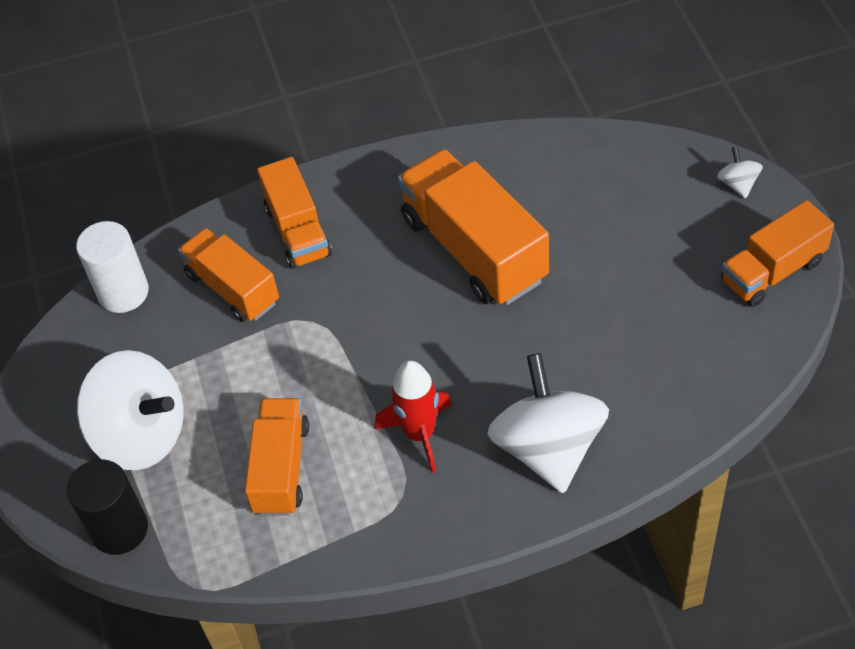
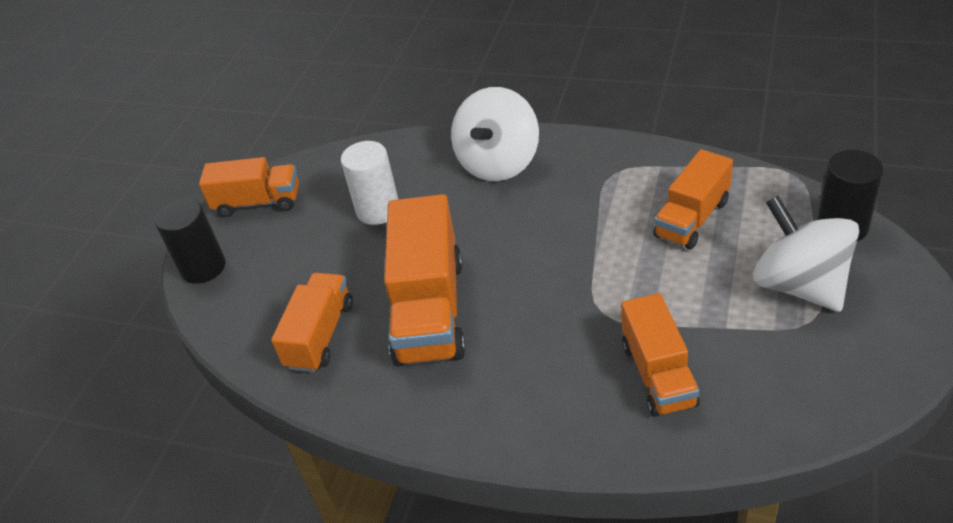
camera: 145 degrees left, 10 degrees down
white cylinder [76,221,149,313] -> white cylinder moved to [341,141,398,225]
orange truck [257,157,332,269] -> orange truck moved to [271,273,353,372]
red rocket [375,360,452,473] -> none
white spinning top [717,146,763,199] -> black cylinder [155,198,225,284]

